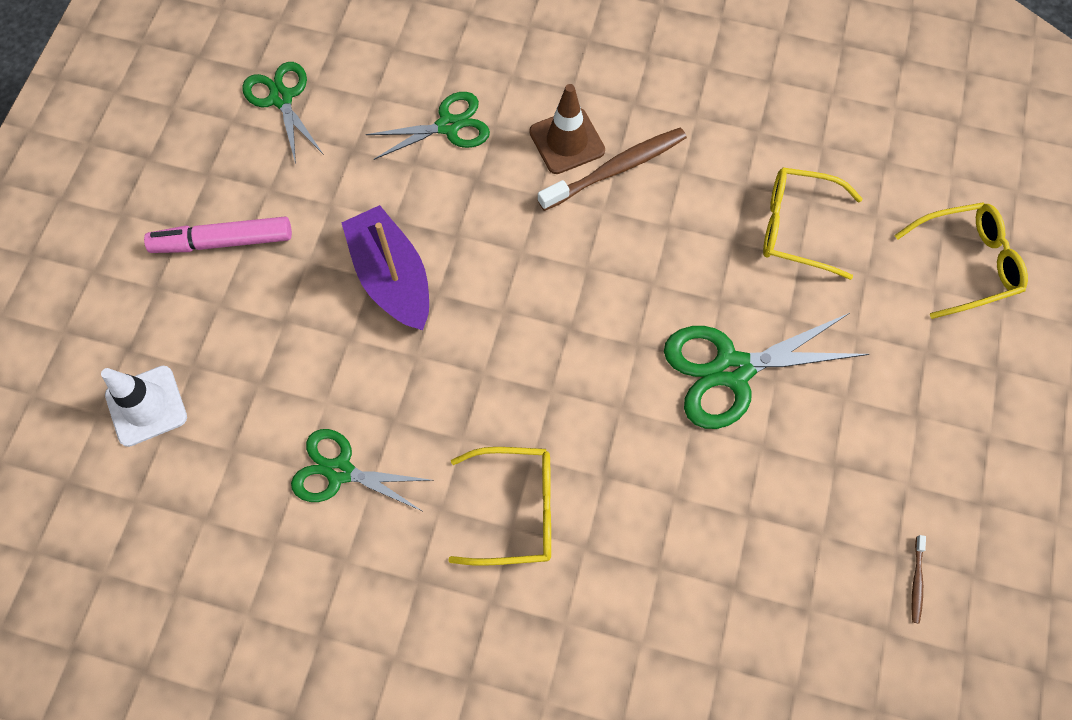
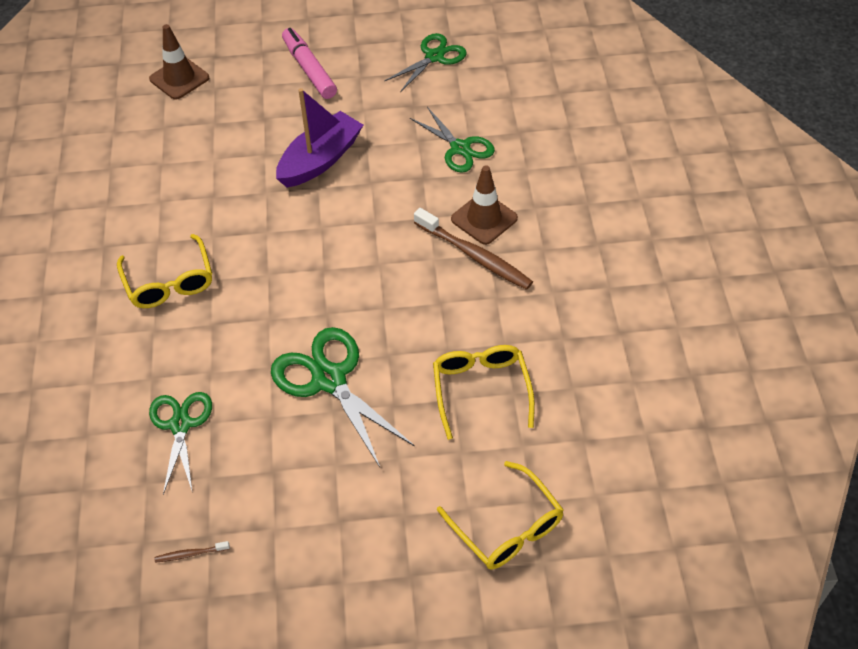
camera: 70 degrees right, 15 degrees down
white traffic cone [101,366,187,447] -> brown traffic cone [149,24,209,100]
green scissors [291,429,434,512] -> green scissors moved to [149,392,212,495]

